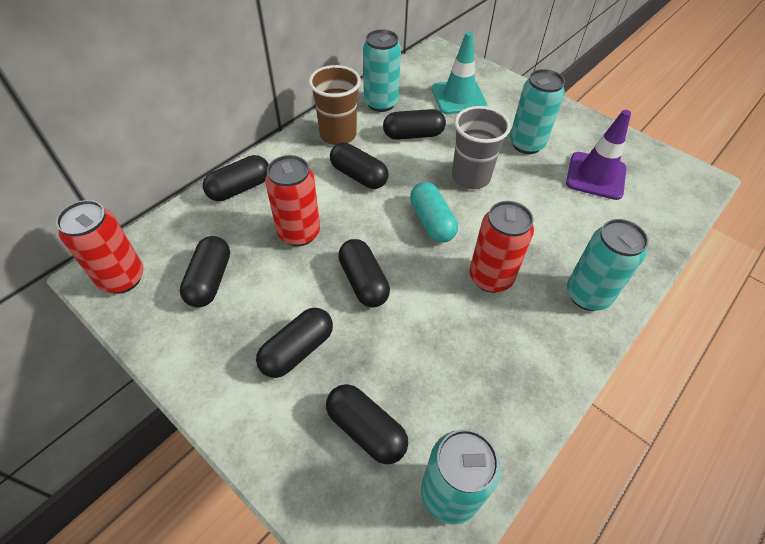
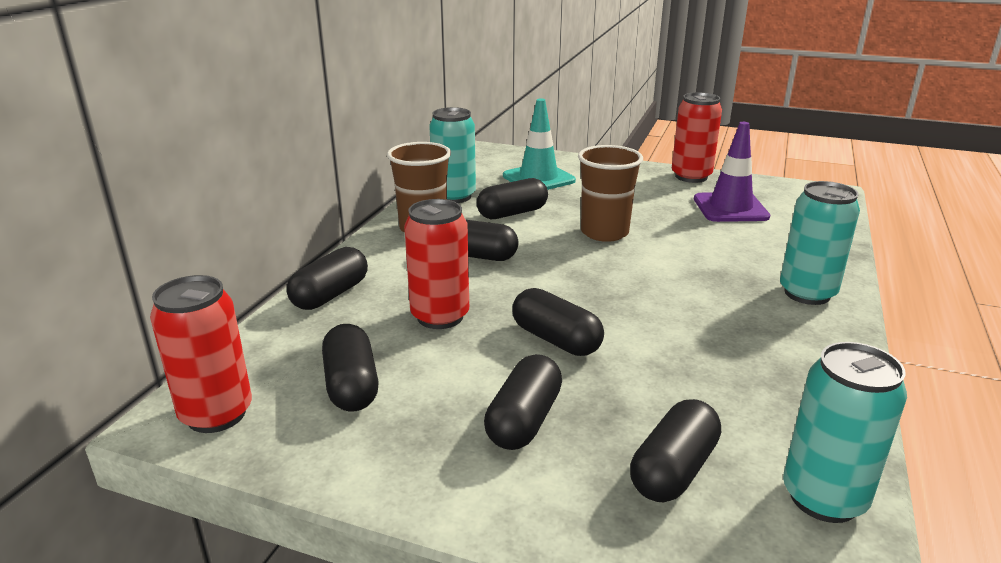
camera: 20 degrees left, 25 degrees down
black capsule [326,384,408,464] -> black capsule turned 75 degrees counterclockwise [630,399,721,502]
turquoise capsule [410,182,458,242] -> none
grey cup [452,106,511,189] -> brown cup [578,145,643,242]
red can [469,201,534,293] -> red can moved to [672,92,722,183]
turquoise can [510,69,565,154] -> none

